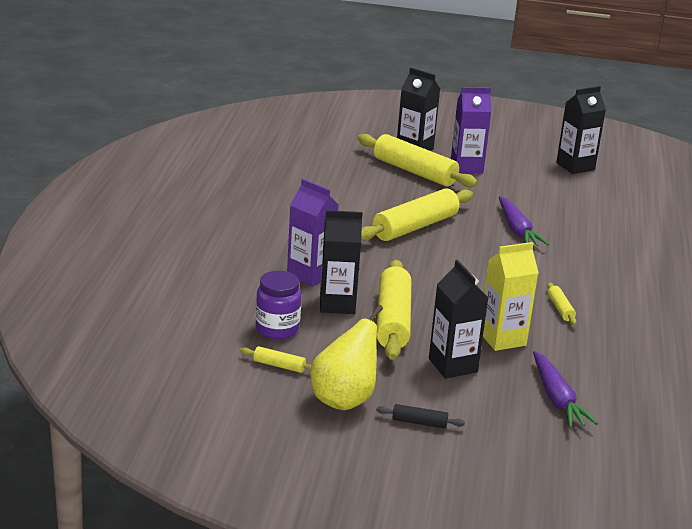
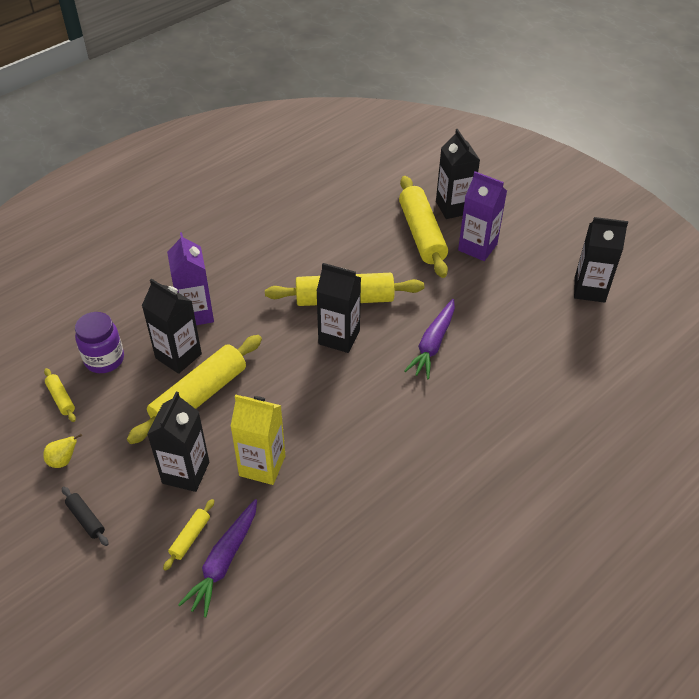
camera: 40 degrees right, 20 degrees up
yellow pear [310,305,383,410] -> yellow pear [43,434,82,468], size x0.45
yellow rolling pin [547,282,577,325] -> yellow rolling pin moved to [163,499,214,571]
none -> black carton [316,263,361,353]

